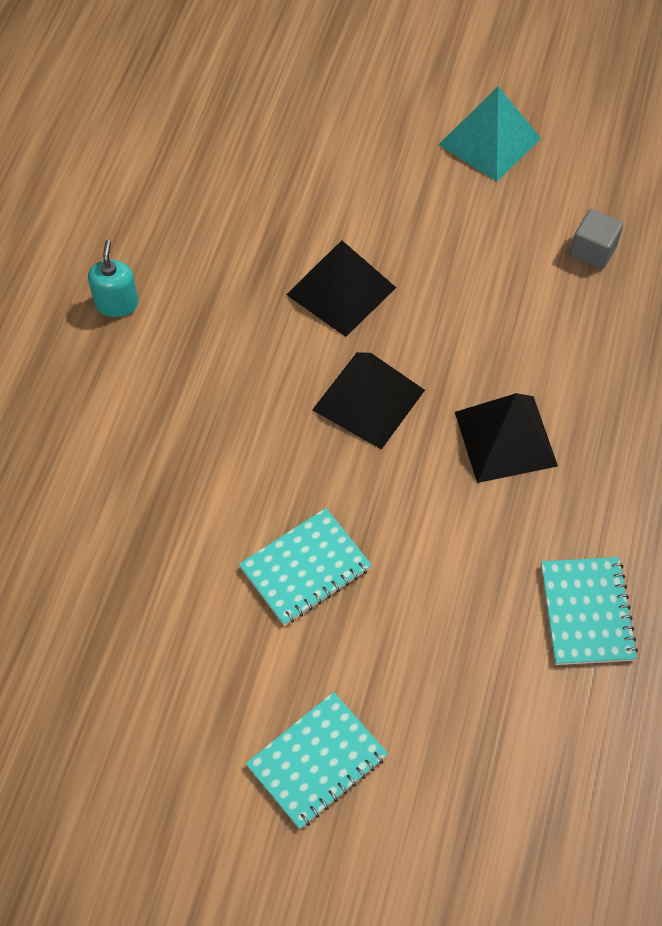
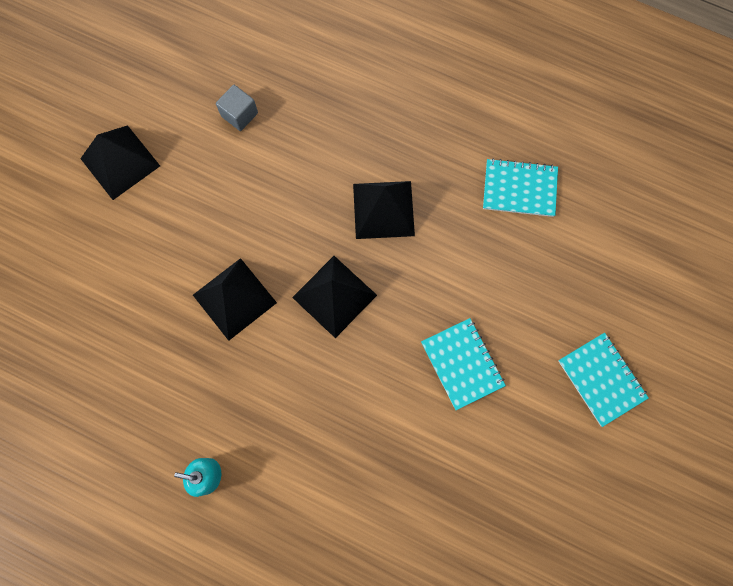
camera: 80 degrees left, 15 degrees up
turquoise pyramid [438,86,541,182] -> black pyramid [80,125,160,200]

